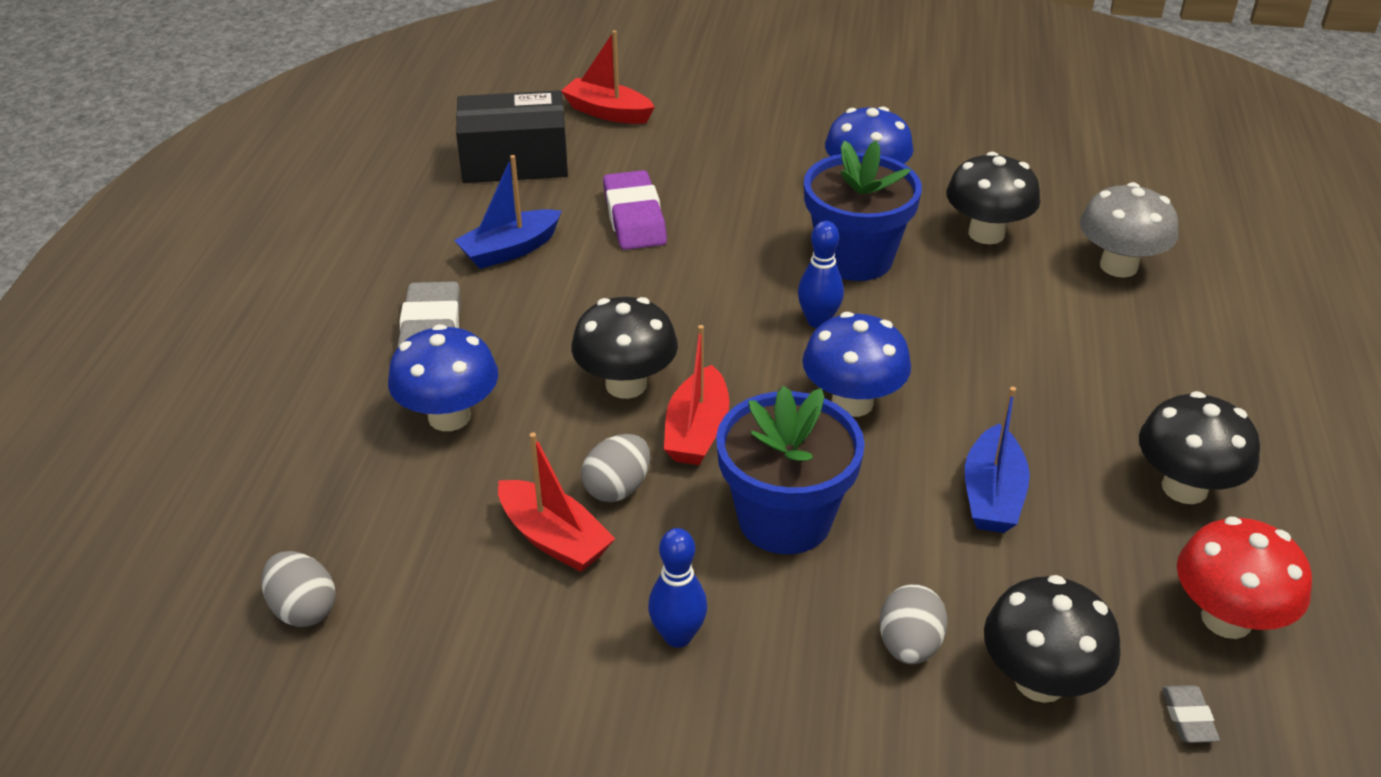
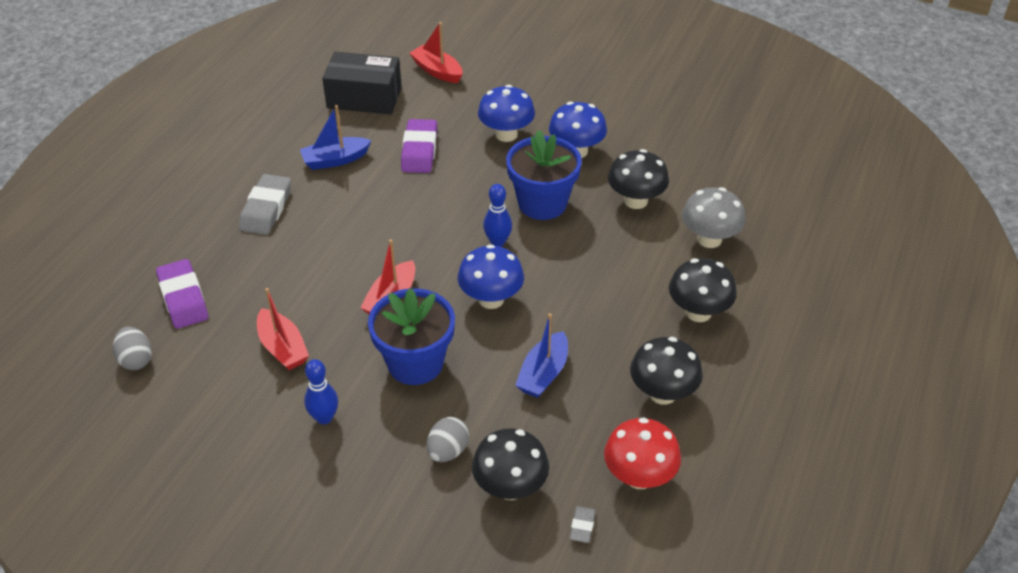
camera: 15 degrees right, 5 degrees up
blue mushroom [388,324,498,431] -> blue mushroom moved to [478,85,535,142]
black mushroom [571,297,678,399] -> black mushroom moved to [669,258,737,322]
grey egg [581,434,650,502] -> none
none -> purple eraser [156,259,208,329]

